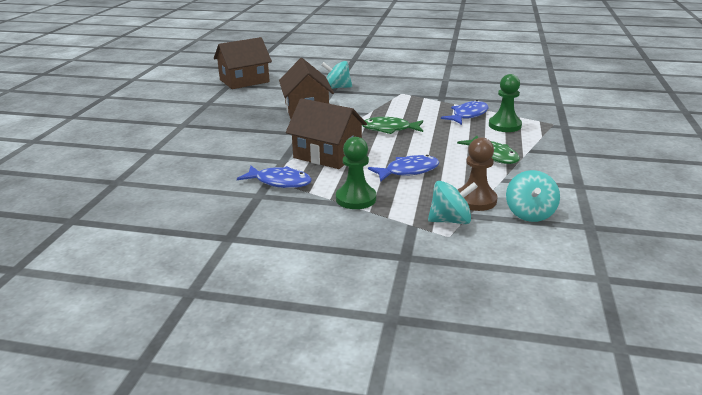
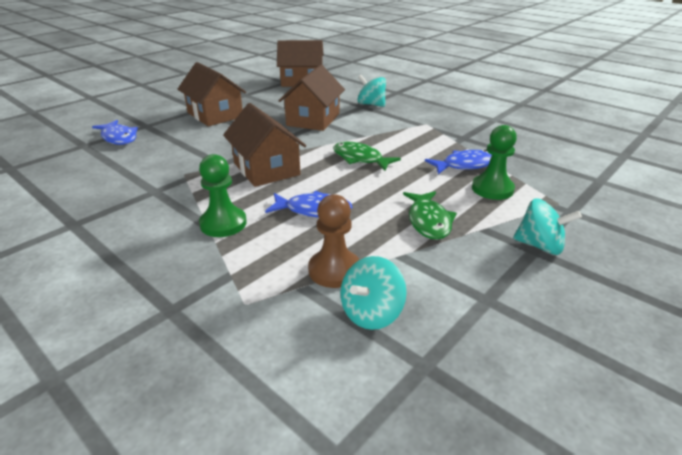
camera: 30 degrees right, 5 degrees up
blue fish [237,166,312,188] -> blue fish moved to [92,120,138,145]
turquoise spinning top [428,181,478,224] -> turquoise spinning top moved to [513,198,582,255]
none -> brown house [178,62,246,126]

